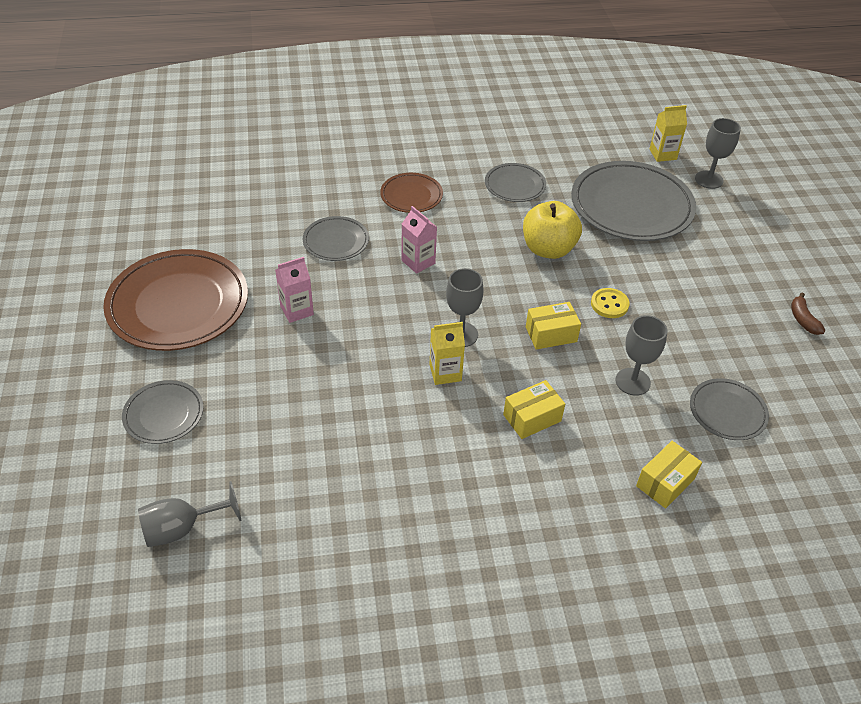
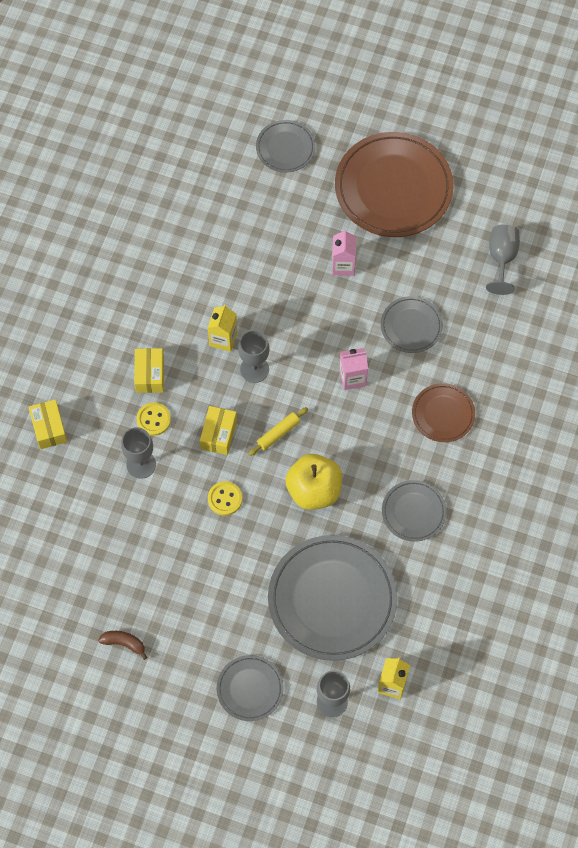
camera: 120 degrees right, 20 degrees up
grey goblet [138,481,242,547] -> grey goblet moved to [486,224,520,295]
grey plate [690,378,769,440] -> grey plate moved to [217,655,284,721]
none -> yellow button [137,402,171,436]
none -> yellow rolling pin [249,407,308,456]

